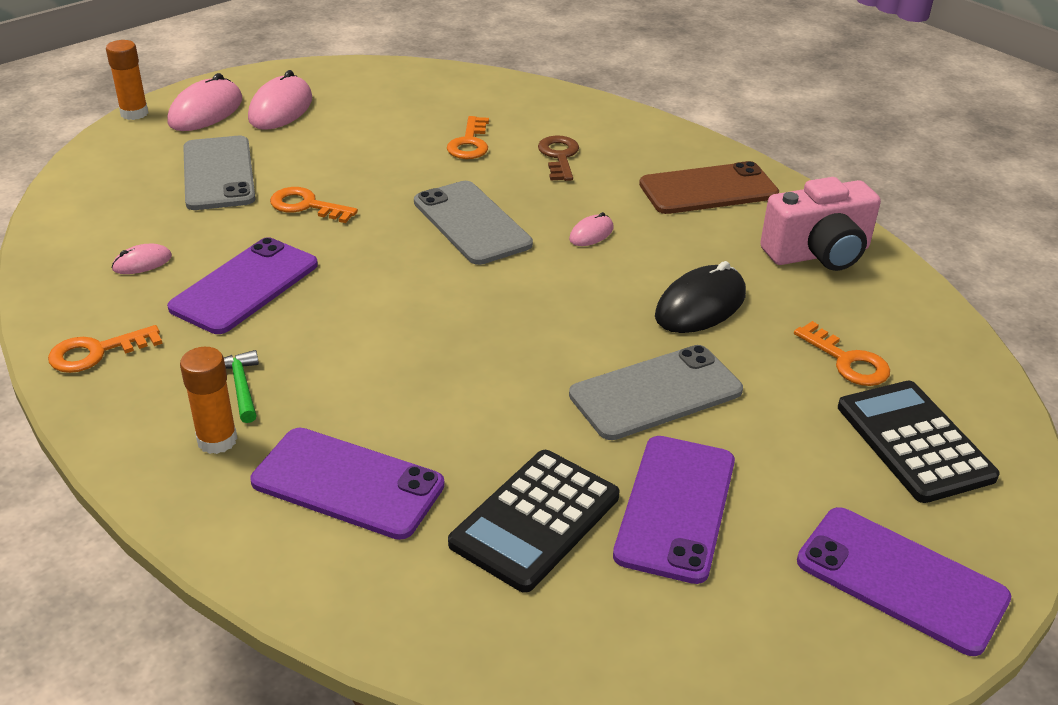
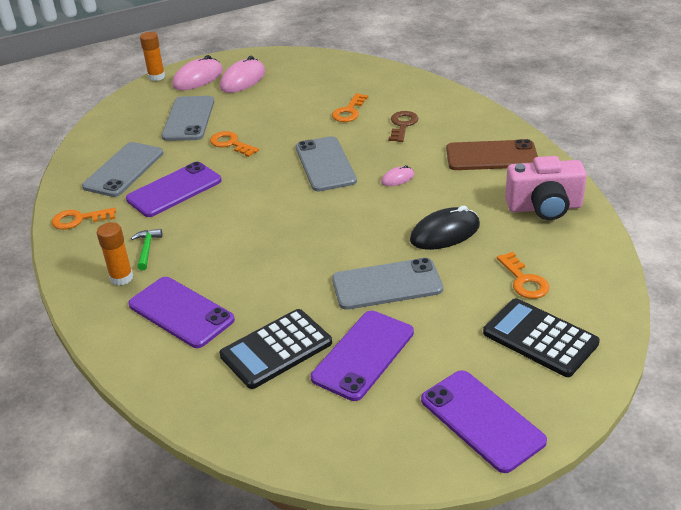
camera: 20 degrees right, 0 degrees up
pink mouse [111,244,172,274] -> grey phone [82,142,163,197]
black calculator [838,381,1000,503] -> black calculator turned 45 degrees counterclockwise [483,298,600,377]

